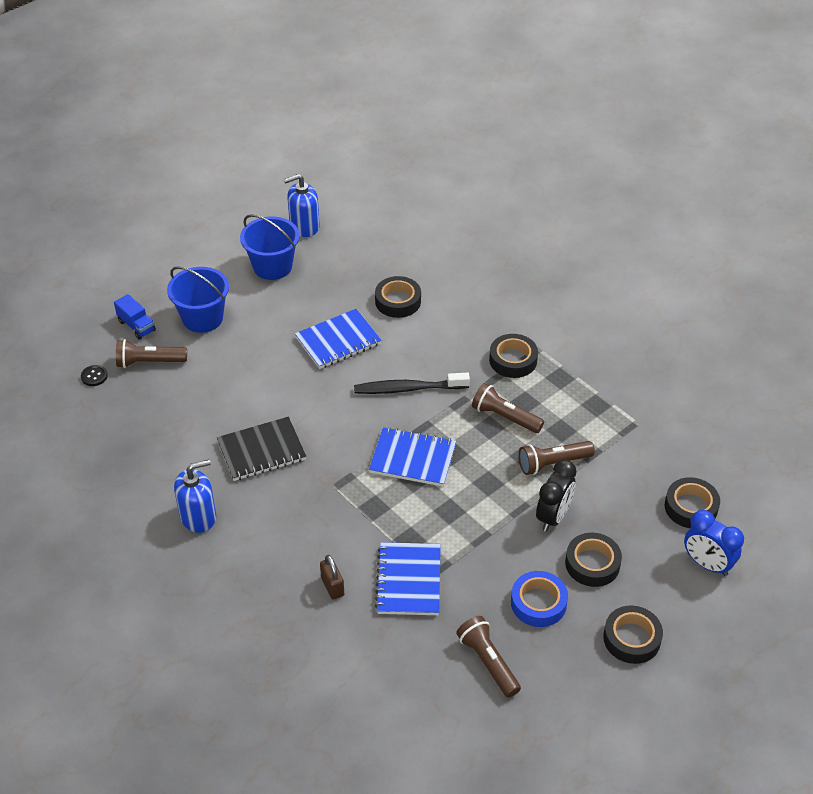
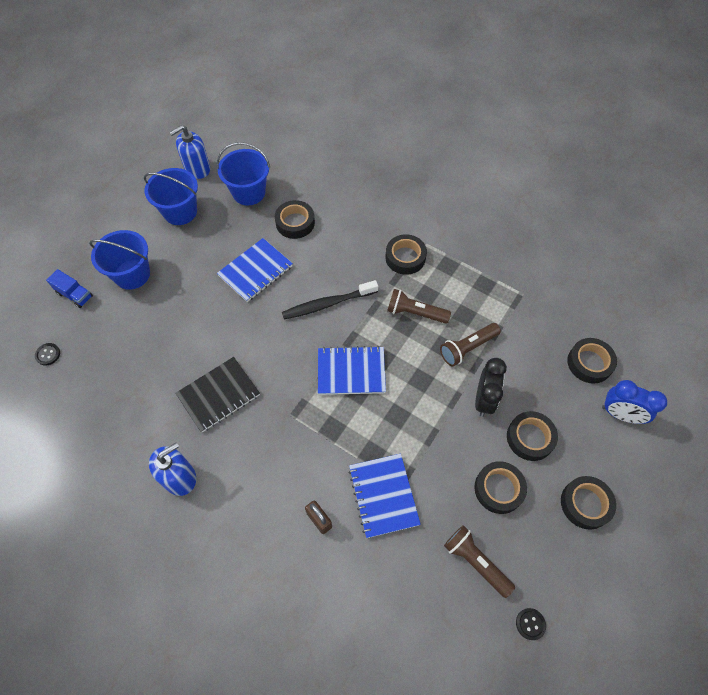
camera: 15 degrees left, 15 degrees up
brown flashlight [116,339,187,368] -> none
blue tape [511,571,568,627] -> black tape [475,461,527,514]
none -> blue bucket [216,142,270,206]
none -> black button [516,608,546,640]

